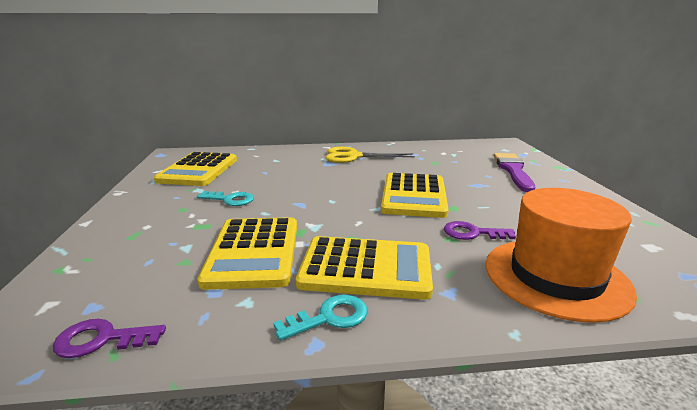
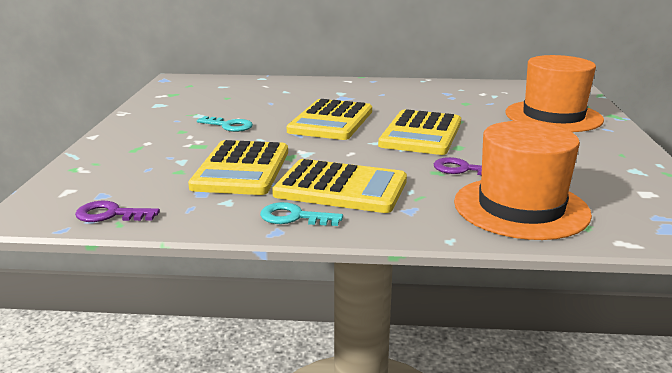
camera: 10 degrees right, 0 degrees up
yellow calculator [154,152,237,186] -> yellow calculator moved to [287,99,372,140]
turquoise key [273,294,368,341] -> turquoise key turned 150 degrees counterclockwise [260,202,343,226]
yellow scissors [326,147,415,163] -> none
purple brush [494,153,535,192] -> orange hat [506,55,604,132]

